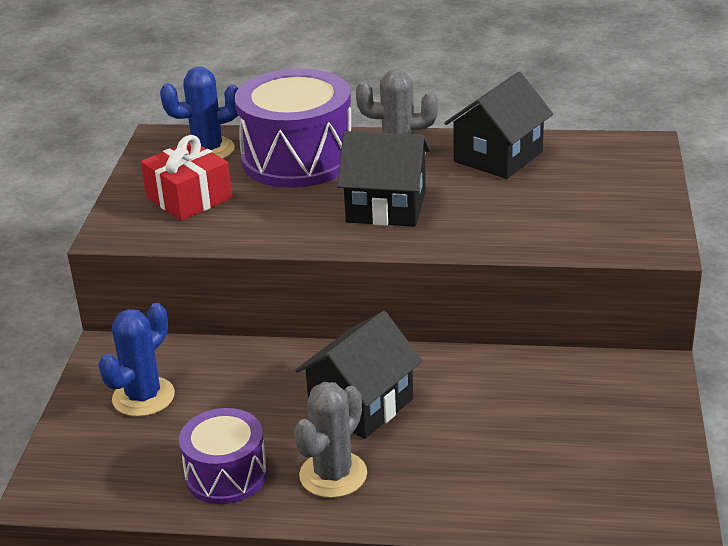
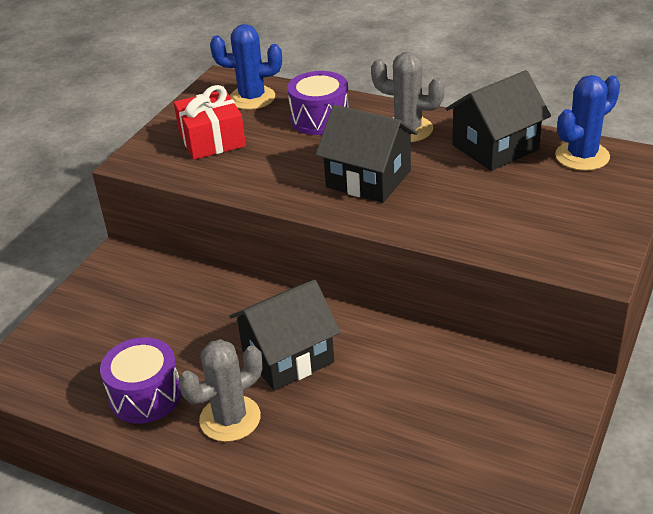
camera: 20 degrees right, 5 degrees up
blue cactus [98,303,175,417] -> blue cactus moved to [555,75,620,171]
purple drum [235,69,351,188] -> purple drum [287,71,349,135], size x0.59

